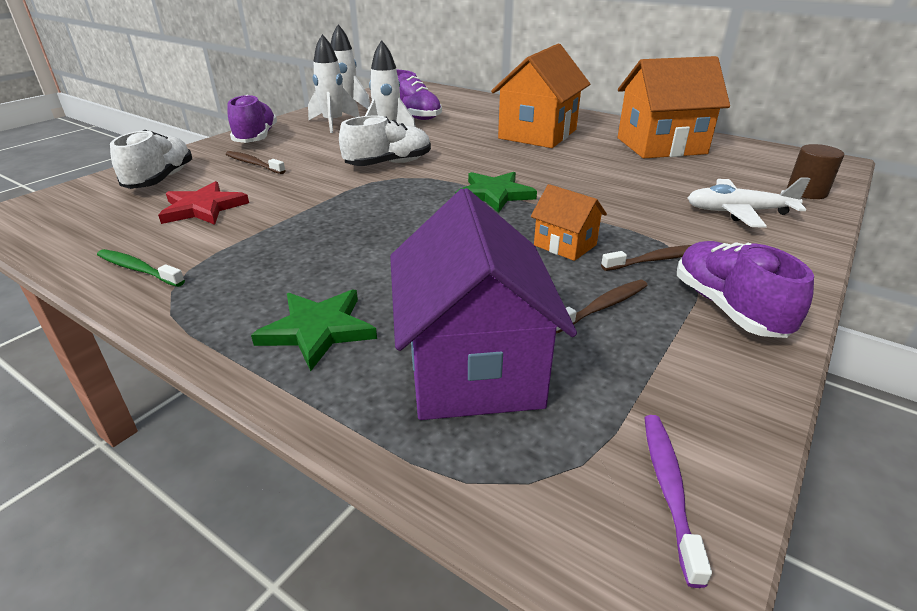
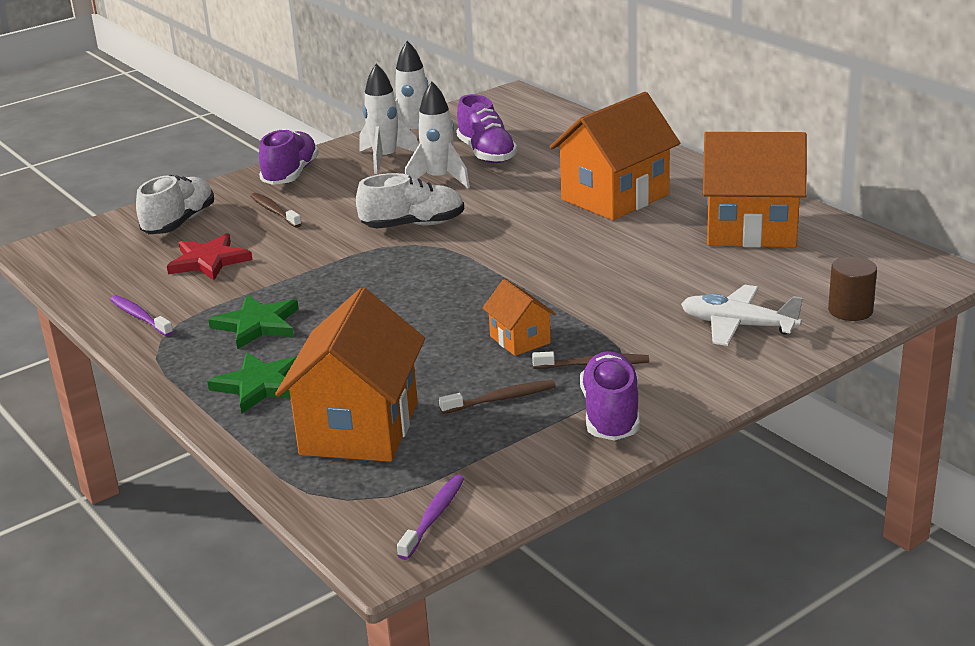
camera: 20 degrees right, 5 degrees down
green toothbrush [97,249,185,287] -> purple toothbrush [110,295,173,336]
purple house [390,188,577,420] -> orange house [275,288,425,462]
green star [455,172,537,213] -> green star moved to [208,295,299,350]

